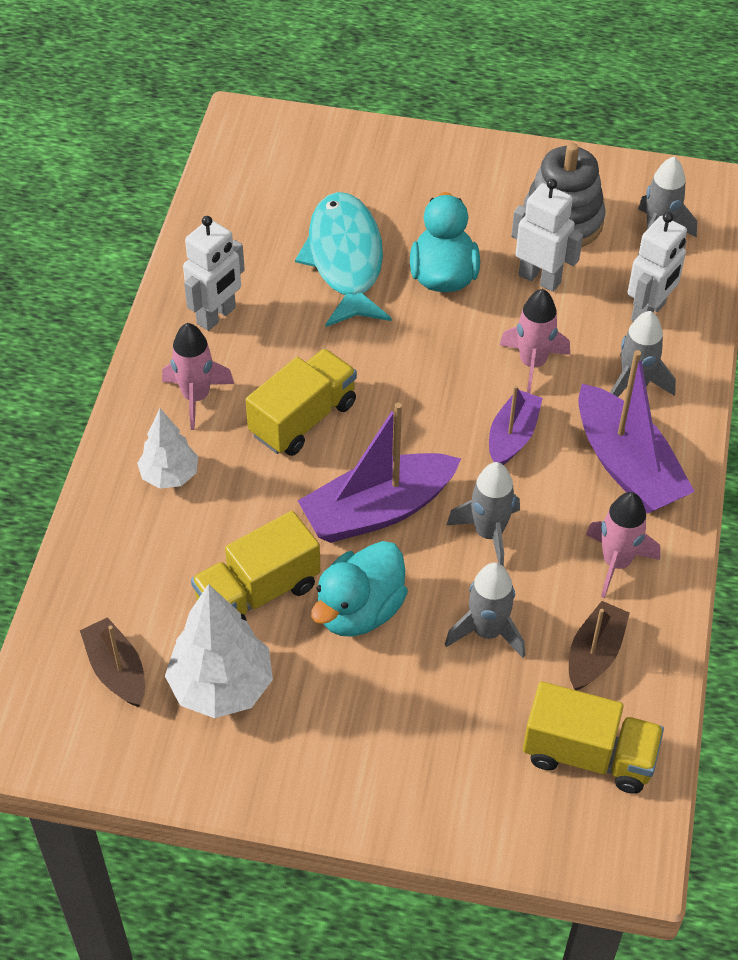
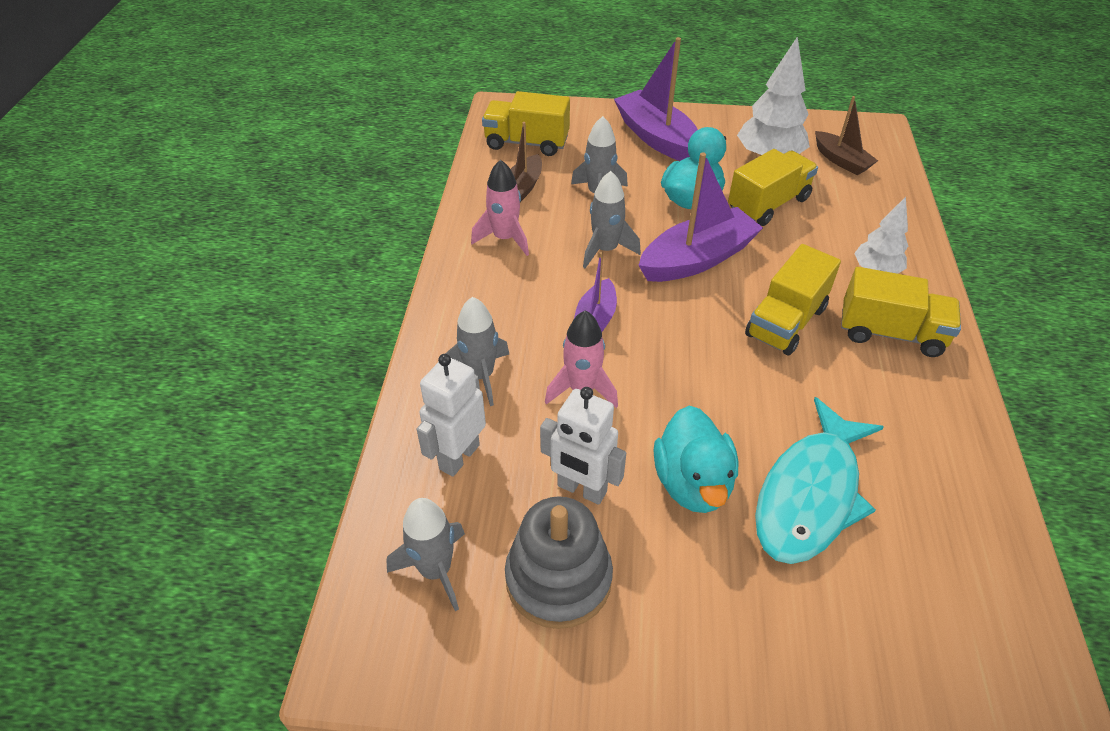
camera: 175 degrees right, 5 degrees down
pink rocket [162,323,234,430] -> yellow truck [841,267,961,357]
white robot [183,216,245,331] -> none
turquoise fish [295,192,392,327] -> turquoise fish turned 45 degrees clockwise [755,397,884,564]
purple boat [578,350,695,513] -> purple boat moved to [614,37,698,161]

